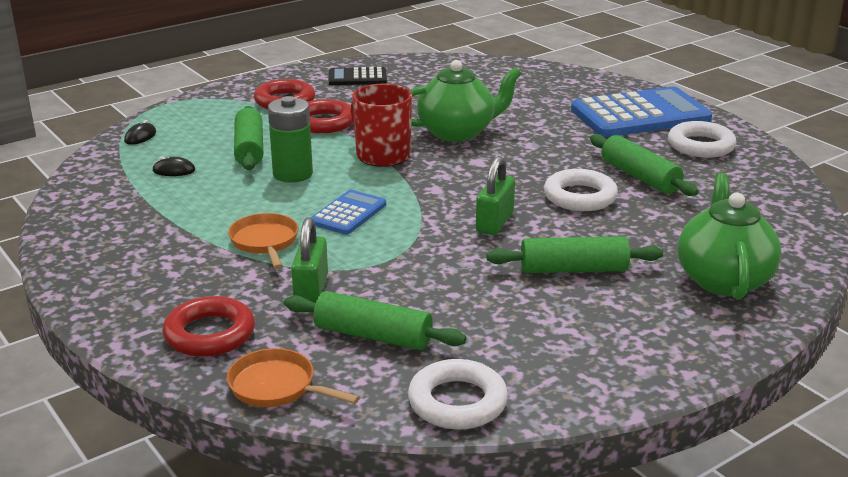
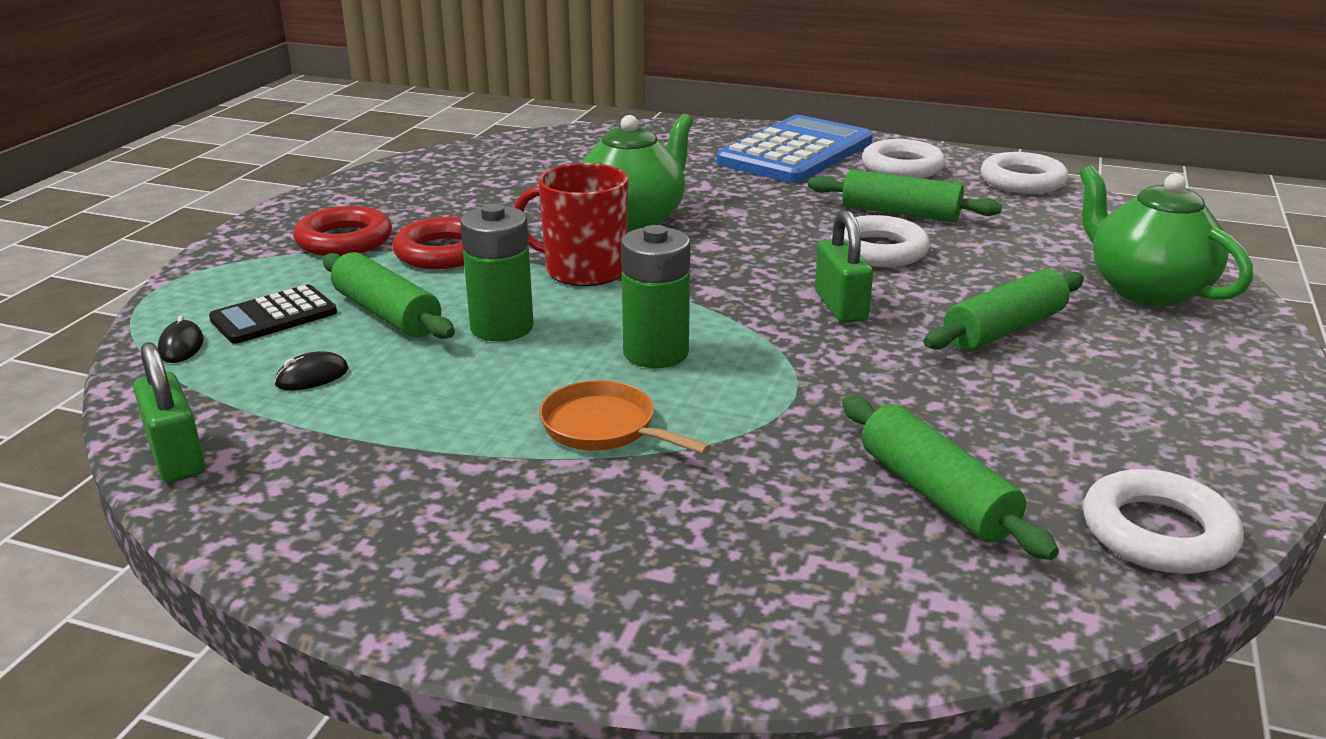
camera: 35 degrees left, 0 degrees up
red ring [163,296,255,357] -> none
orange pan [227,348,360,407] -> none
green rolling pin [284,291,466,350] -> green rolling pin turned 75 degrees clockwise [842,396,1059,560]
green padlock [291,217,328,303] -> green padlock moved to [133,342,205,482]
blue calculator [311,190,386,235] -> green battery [621,225,690,368]
black calculator [329,67,387,85] -> black calculator moved to [209,284,337,344]
none -> white ring [980,152,1068,194]

